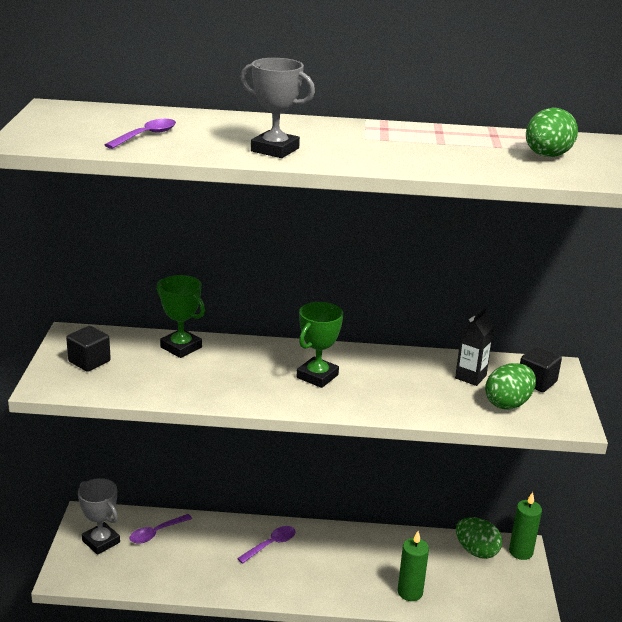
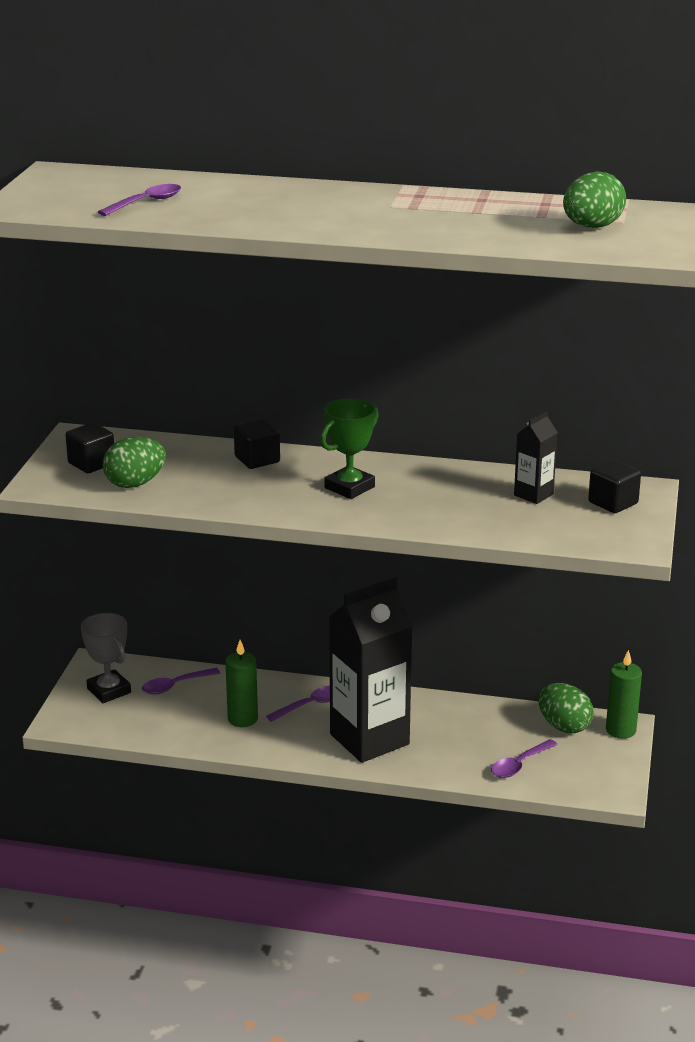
camera: 10 degrees right, 0 degrees up
green trophy [157,275,205,358] -> none
grey trophy [240,58,315,158] -> none
green candle [397,531,429,601] -> green candle moved to [225,640,258,727]
green egg [485,363,536,410] -> green egg moved to [103,437,166,488]
none -> black cube [234,419,280,469]
none -> black carton [329,577,413,763]
none -> purple spoon [491,739,558,778]

